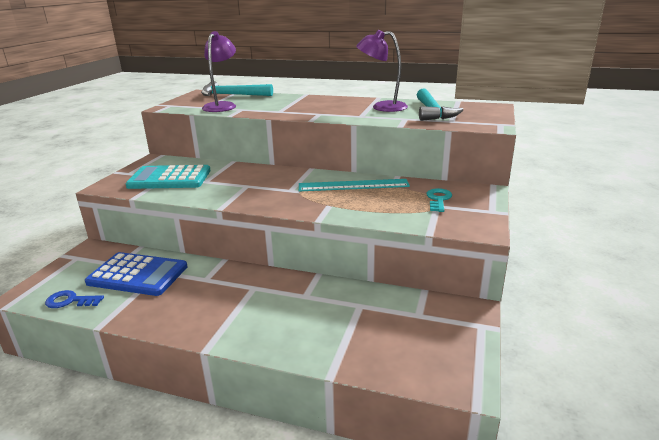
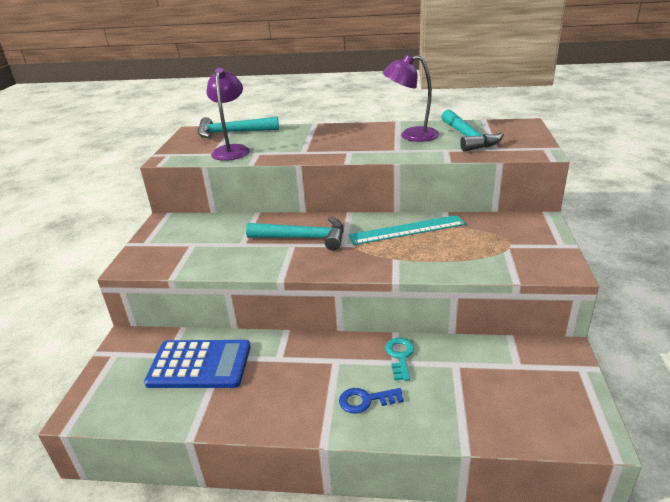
camera: 10 degrees left, 5 degrees up
blue key [45,290,104,308] -> blue key moved to [339,388,404,414]
turquoise calculator [125,165,211,189] -> none
turquoise key [427,188,452,212] -> turquoise key moved to [385,338,415,381]
none -> turquoise hammer [246,217,344,251]

